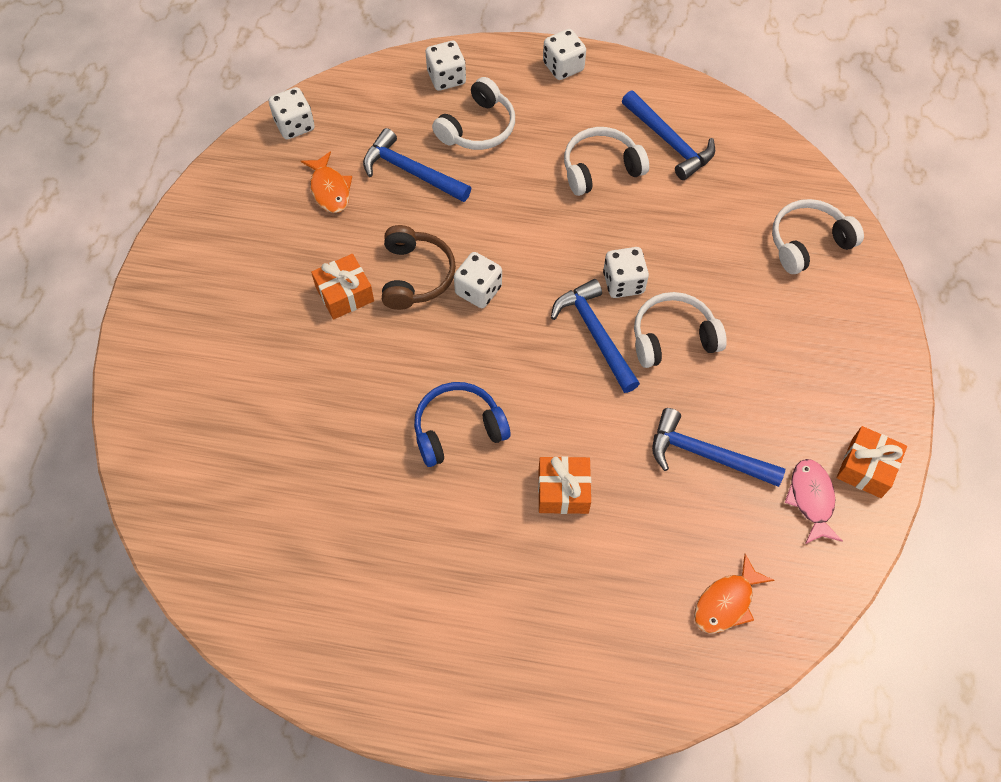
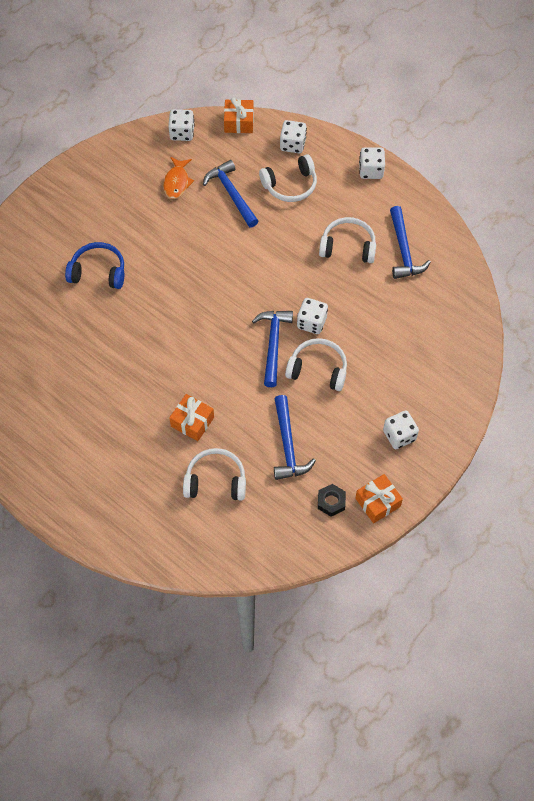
camera: 30 degrees right, 0 degrees up
orange gift [311,254,374,319] -> orange gift moved to [224,97,254,133]
brown headphones [382,225,456,310] -> none
blue headphones [414,382,510,467] -> blue headphones moved to [65,242,124,289]
white dice [454,252,502,308] -> white dice moved to [383,410,419,449]
blue hammer [652,408,785,487] -> blue hammer turned 150 degrees counterclockwise [274,395,316,480]
orange fish [694,554,774,634] -> none
white headphones [772,199,864,274] -> white headphones moved to [183,448,246,500]
pink fish [785,459,843,544] -> black nut [318,484,346,517]

